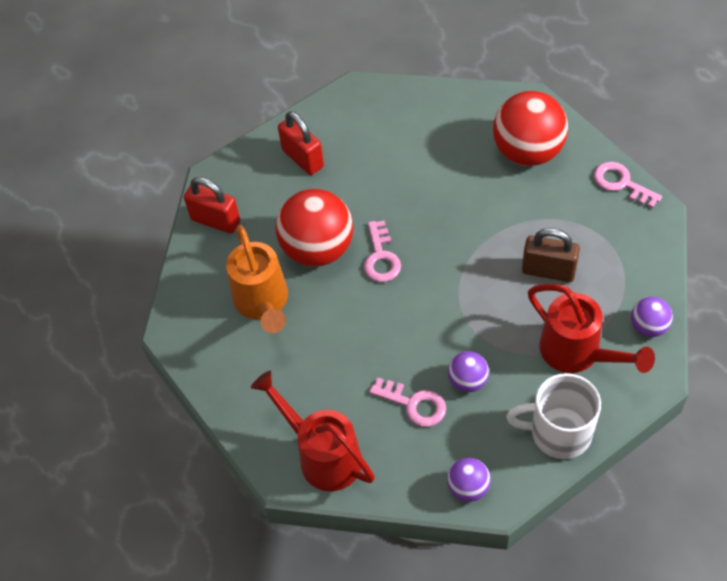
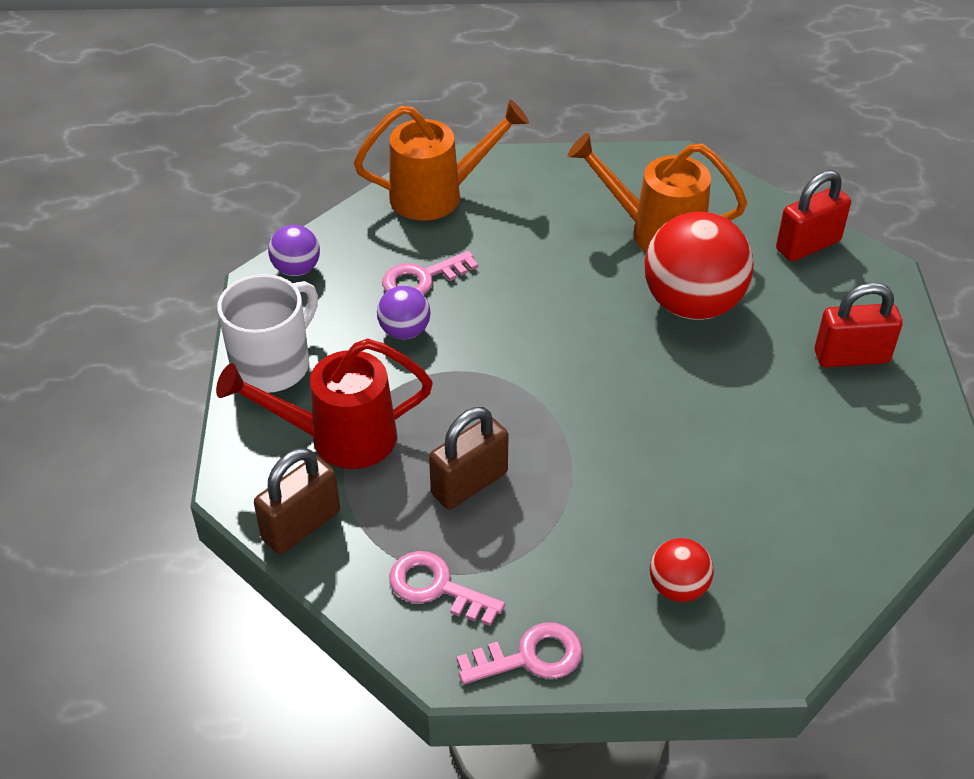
camera: 120 degrees right, 10 degrees down
red watering can [251,371,375,491] -> orange watering can [354,100,529,221]
pink key [364,220,401,282] -> pink key moved to [389,551,505,626]
red ball [493,91,568,166] -> red ball [650,538,714,602], size x0.49
purple ball [631,297,673,337] -> brown padlock [254,448,340,554]

